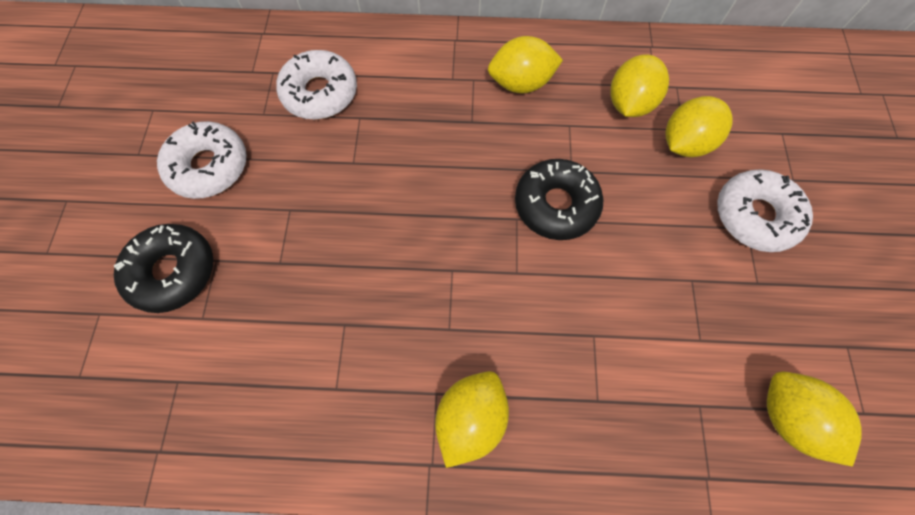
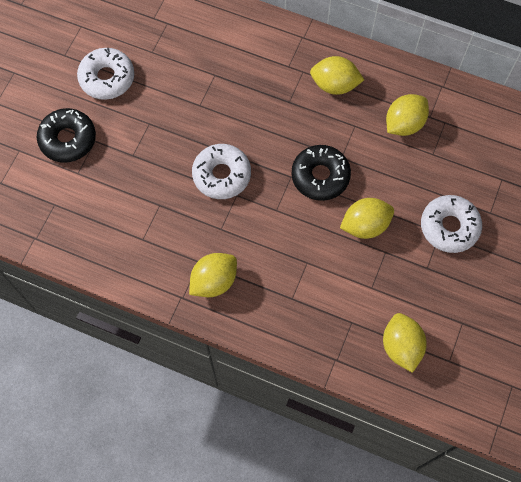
camera: 20 degrees right, 0 degrees up
white donut [276,50,357,120] -> white donut moved to [192,144,251,199]
yellow lemon [666,96,733,157] -> yellow lemon moved to [340,198,394,239]

